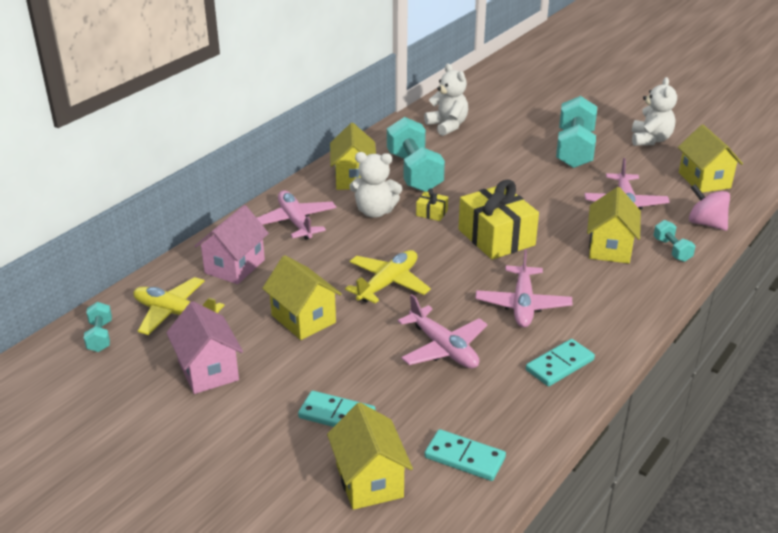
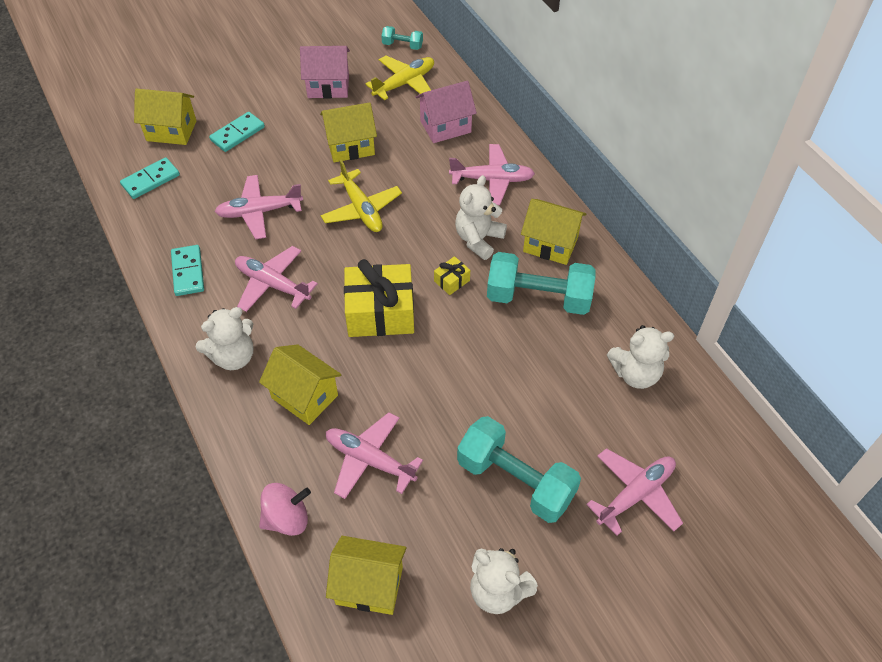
camera: 115 degrees right, 20 degrees up
pink house [194,205,269,284] -> pink house turned 75 degrees counterclockwise [416,81,477,143]
turquoise dumbbell [653,220,695,262] -> none
none -> white teddy bear [196,307,254,370]
none -> pink plane [586,448,683,536]

